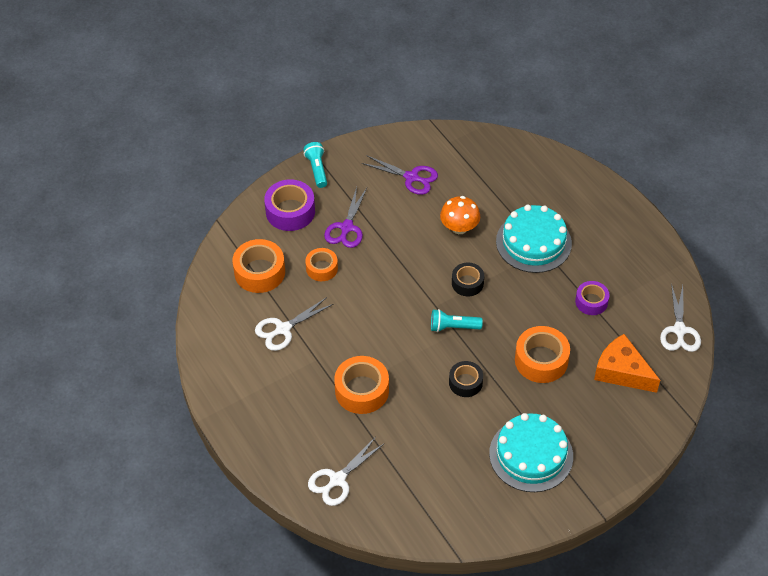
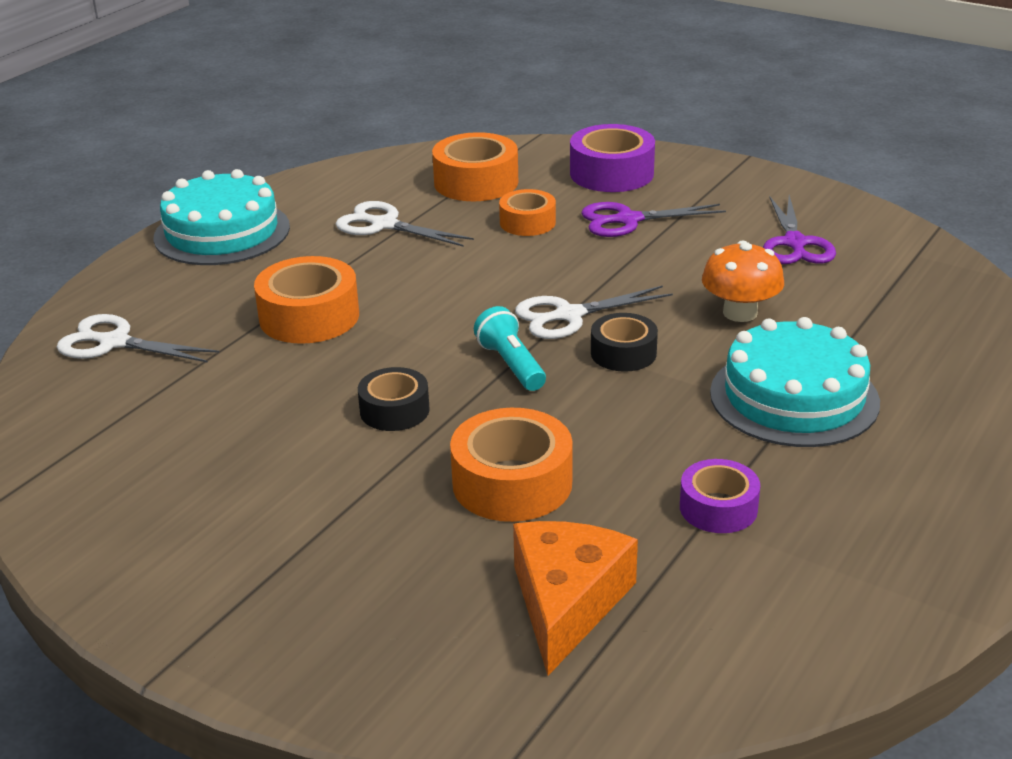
camera: 65 degrees right, 20 degrees down
turquoise flashlight [303,142,327,188] -> none
turquoise cake [489,413,573,492] -> turquoise cake moved to [153,169,290,265]
white scissors [660,283,701,352] -> white scissors moved to [515,285,673,339]

